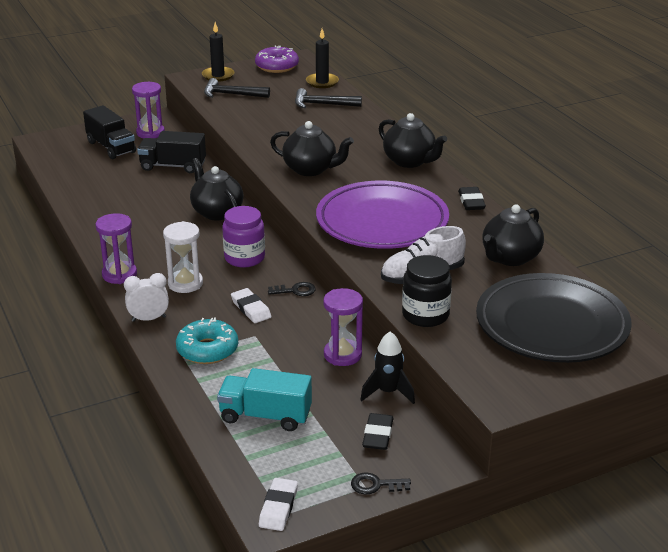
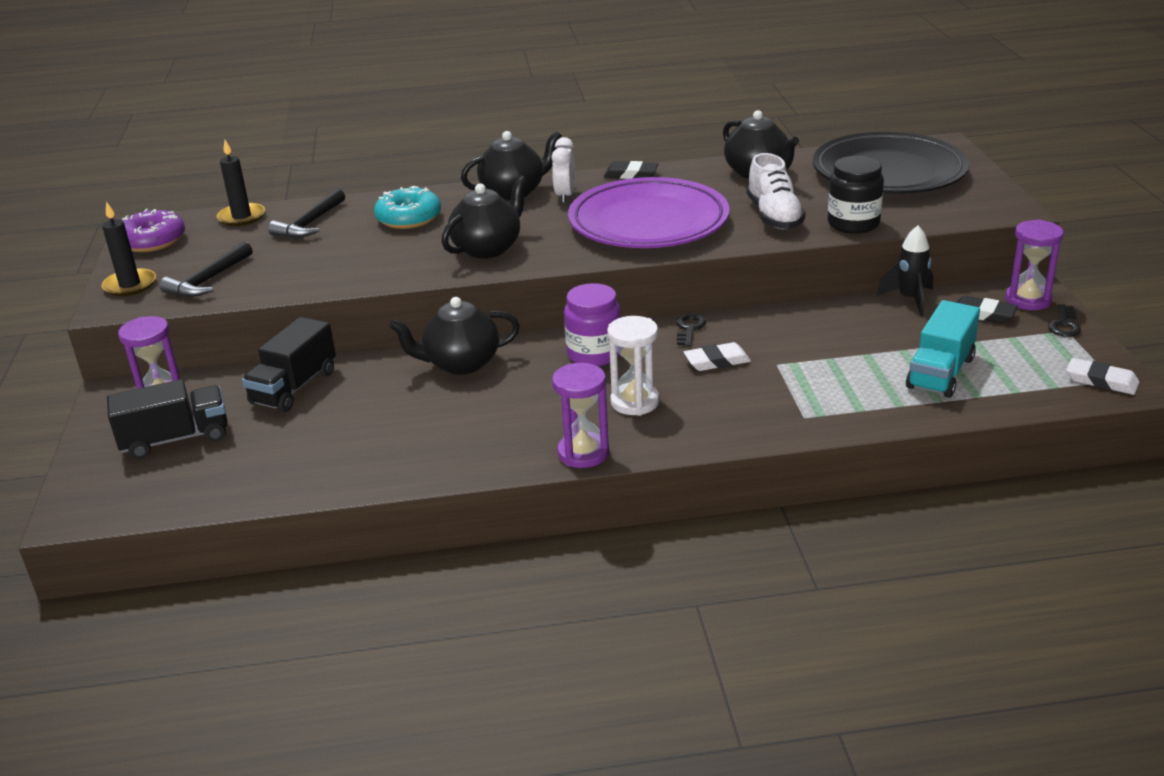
camera: 70 degrees left, 0 degrees up
white clock [124,273,169,322] -> white clock moved to [551,137,575,203]
turquoise donut [176,318,238,364] -> turquoise donut moved to [374,186,441,229]
purple hourglass [323,288,363,366] -> purple hourglass moved to [1005,219,1064,310]

